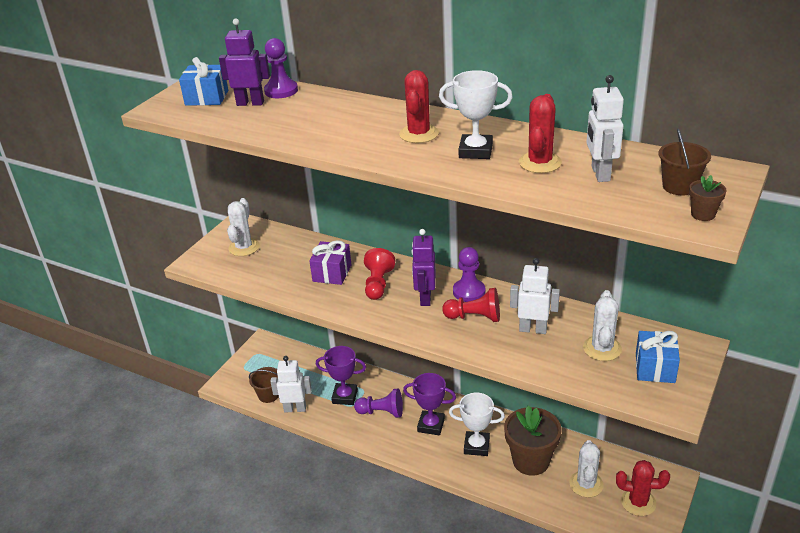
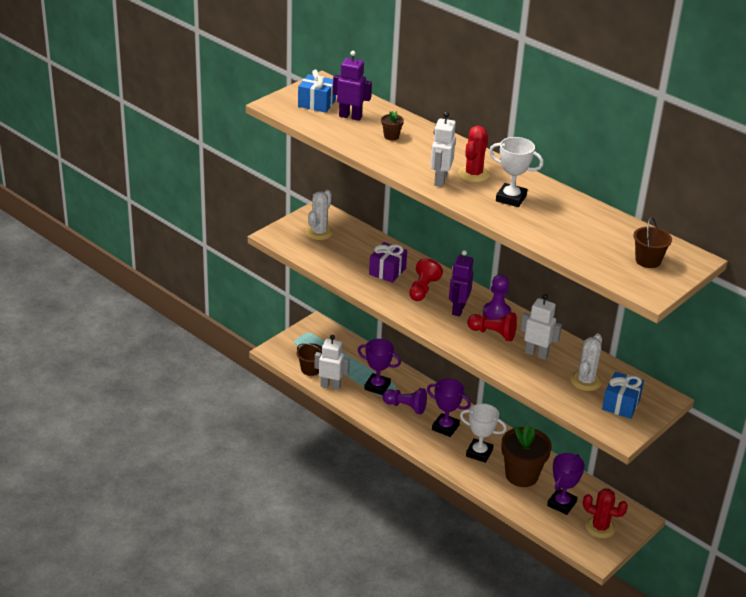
camera: 10 degrees right, 0 degrees up
purple pawn [264,38,298,98] -> none
red cactus [519,94,562,173] -> none
white cactus [569,440,604,497] -> purple trophy [547,453,585,515]
white robot [586,75,624,182] -> white robot moved to [430,112,456,187]
brown flower pot [689,175,727,221] -> brown flower pot moved to [381,111,404,140]

